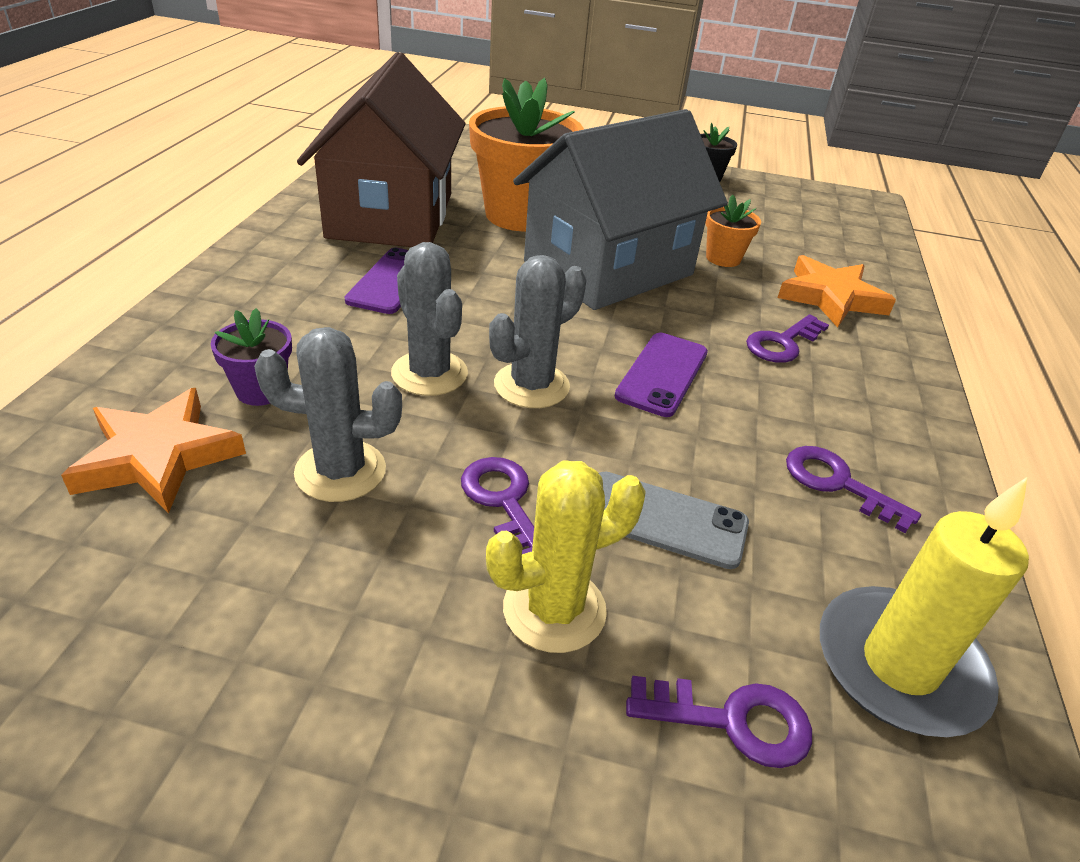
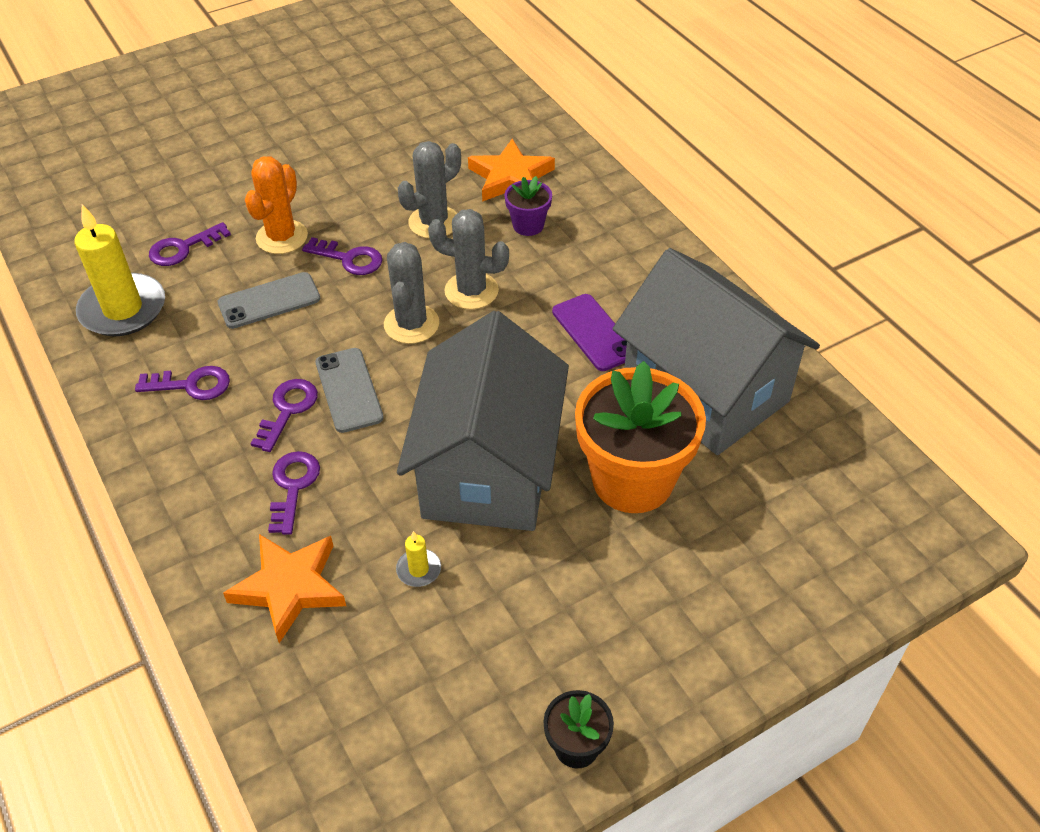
camera: 140 degrees right, 10 degrees up
brown house [297,52,465,247] -> grey house [612,248,820,455]
yellow cactus [486,460,646,653] -> orange cactus [245,156,308,254]
purple phone [615,333,708,417] -> grey phone [316,348,384,433]
orange flower pot [705,195,761,267] -> yellow candle [396,531,441,587]
none -> purple key [251,379,318,452]

